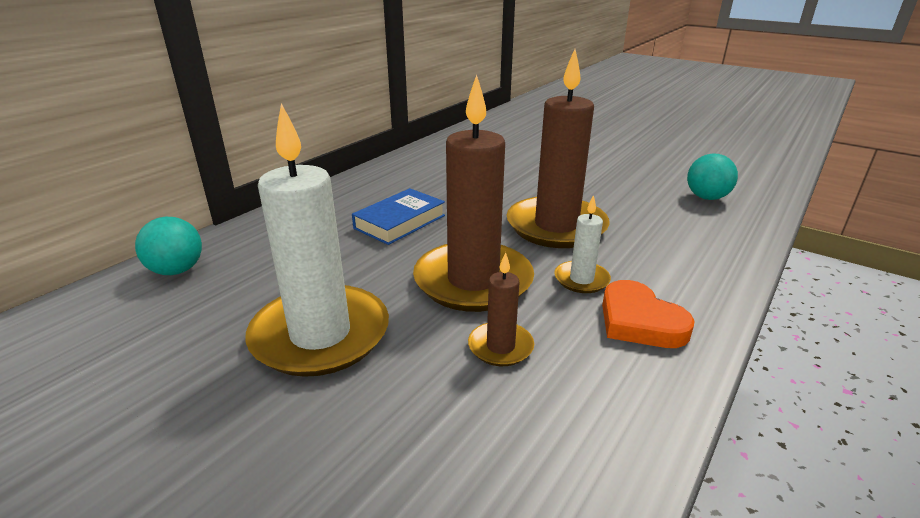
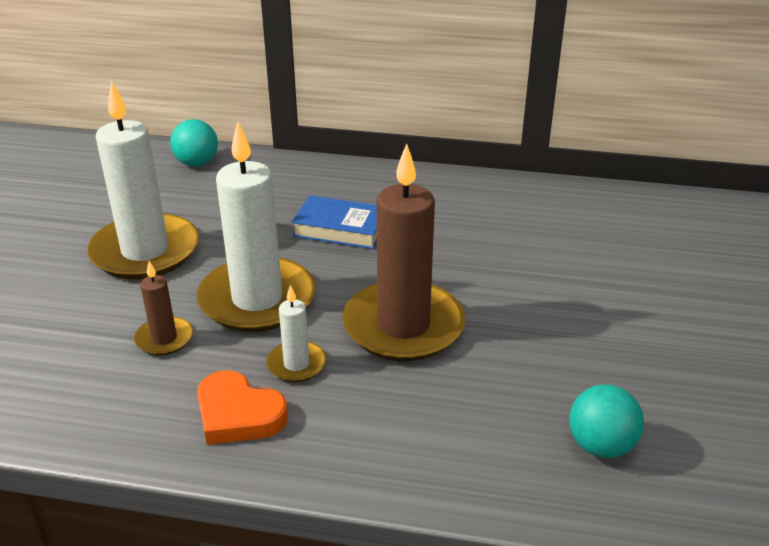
camera: 65 degrees right, 5 degrees up
brown candle [413,75,534,312] -> white candle [197,122,316,332]
orange heart [602,280,695,348] -> orange heart turned 90 degrees counterclockwise [197,370,288,445]

